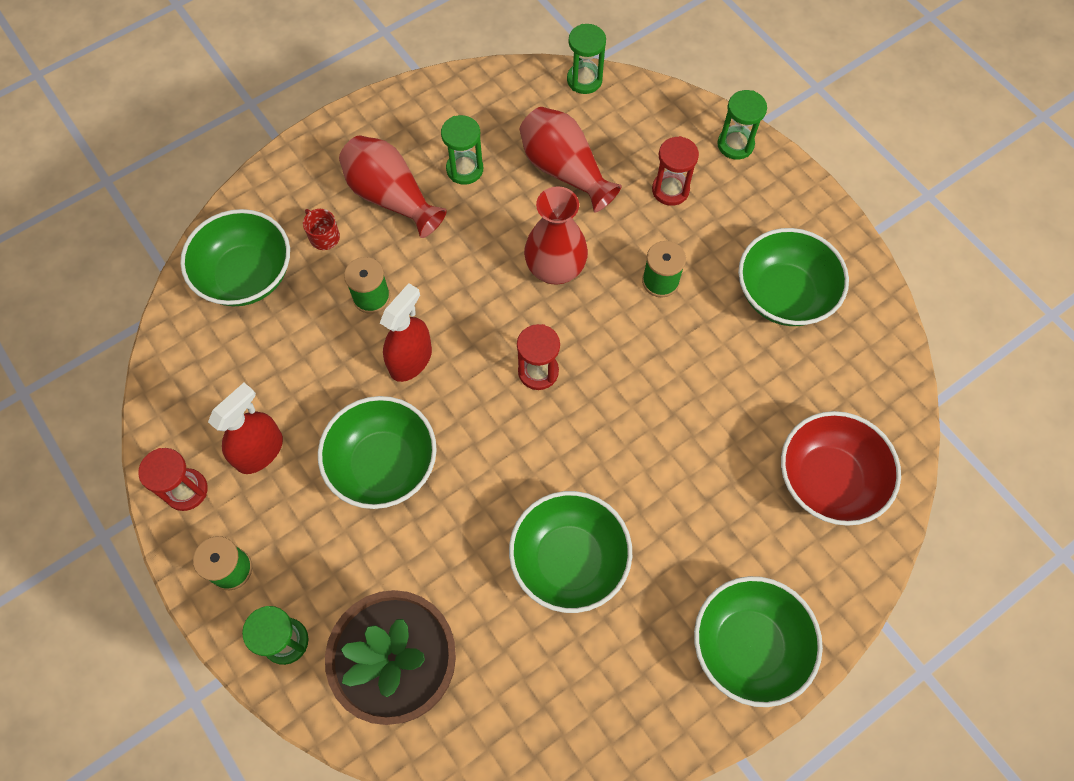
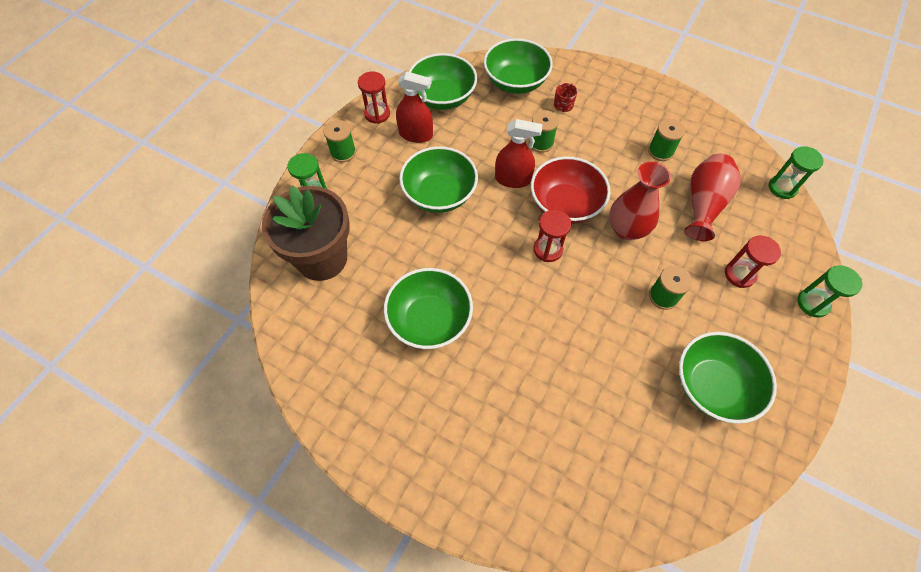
camera: 65 degrees right, 5 degrees down
red vase [339,135,447,238] -> none
green hourglass [441,115,483,185] -> green spool [648,119,685,161]
green bowl [694,576,823,707] -> green bowl moved to [409,53,477,110]
red bowl [781,411,901,526] -> red bowl moved to [531,156,610,224]

